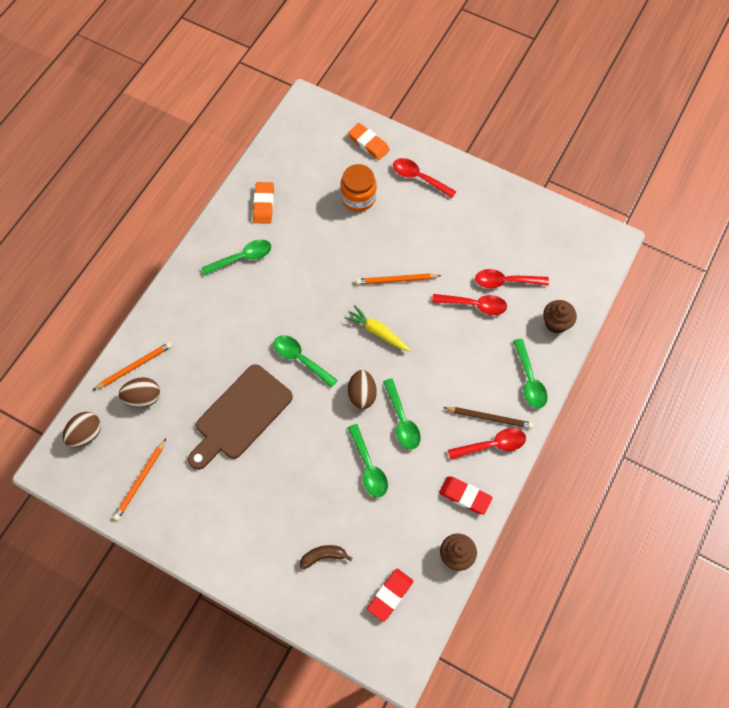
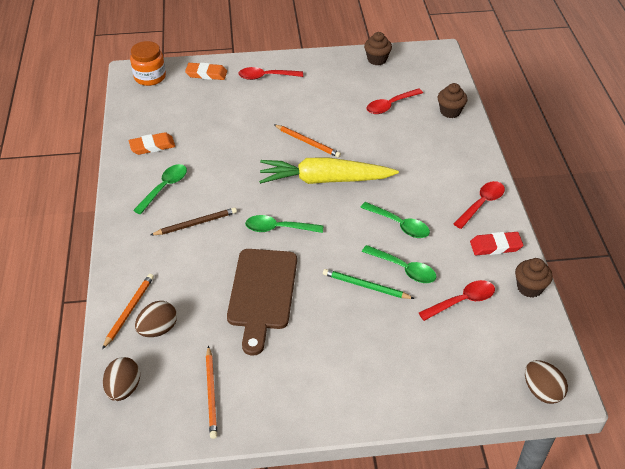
camera: 35 degrees left, 20 degrees down
orange eraser [253,182,274,224] -> orange eraser turned 75 degrees counterclockwise [129,132,175,155]
brown banana [300,545,352,569] -> none
orange jar [340,164,377,212] -> orange jar moved to [130,41,166,86]
yellow carrot [345,305,411,351] -> yellow carrot [259,157,399,184], size x1.91
brown egg [347,370,377,410] -> brown egg moved to [525,360,568,404]
orange pencil [356,273,441,285] -> orange pencil turned 105 degrees counterclockwise [274,125,341,158]
red eraser [367,569,413,622] -> none
red spoon [432,294,507,315] -> red spoon moved to [419,280,495,321]
brown pencil [443,407,534,429] -> brown pencil moved to [151,207,237,235]
green spoon [513,339,548,408] -> none
none -> green pencil [323,269,415,299]
none -> brown cupcake [364,32,392,65]

